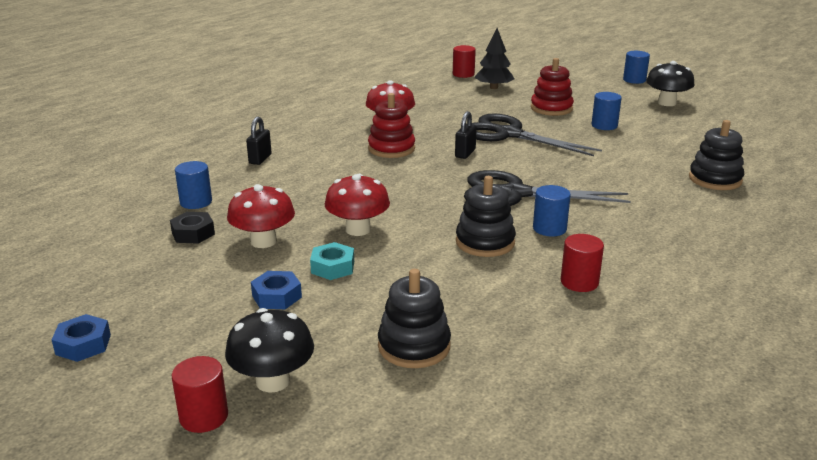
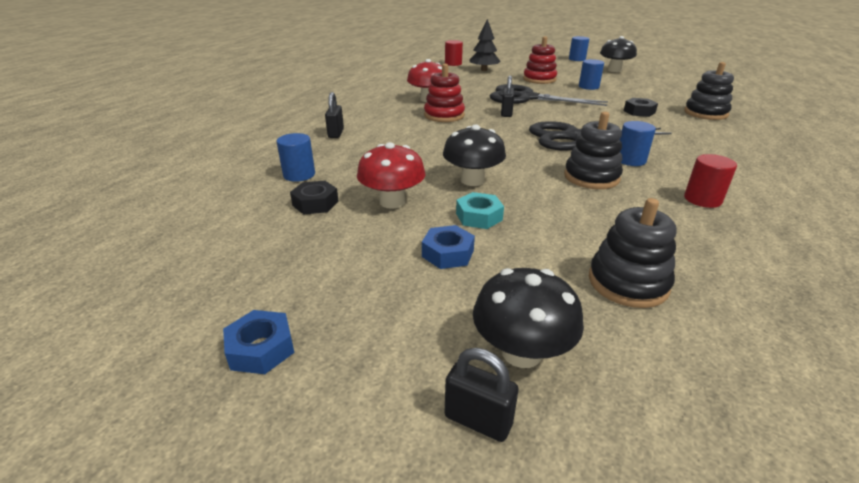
camera: 15 degrees left, 5 degrees up
red cylinder [172,356,228,433] -> black padlock [445,348,518,442]
red mushroom [325,174,390,236] -> black mushroom [443,124,506,186]
none -> black nut [624,98,658,117]

